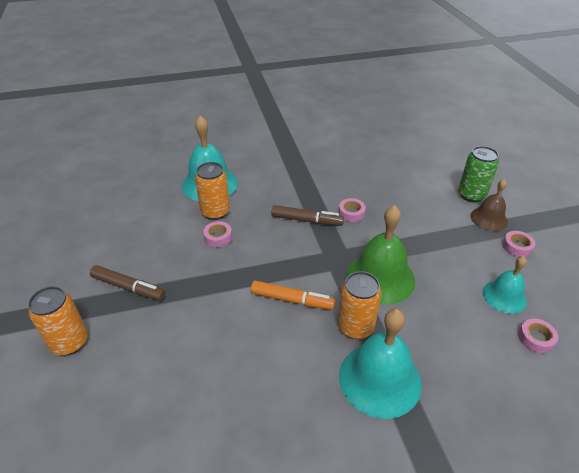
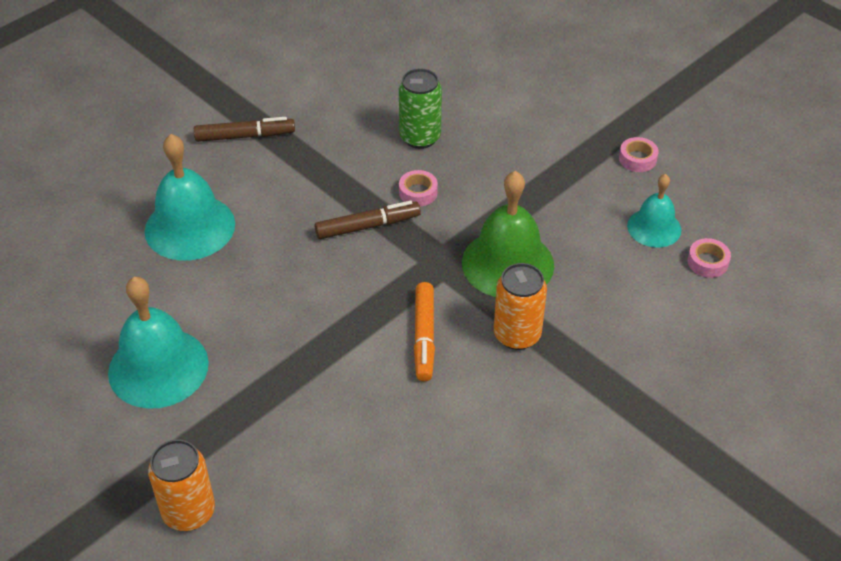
camera: 30 degrees left, 5 degrees up
brown marker [90,265,165,301] -> brown marker moved to [194,117,295,142]
orange can [195,162,230,220] -> none
pink tape [203,221,232,247] -> none
orange marker [251,281,336,310] -> orange marker turned 105 degrees clockwise [414,282,435,381]
turquoise bell [339,309,422,419] -> turquoise bell moved to [108,277,209,409]
green can [458,146,499,202] -> green can moved to [399,68,442,149]
brown bell [470,179,508,231] -> none

